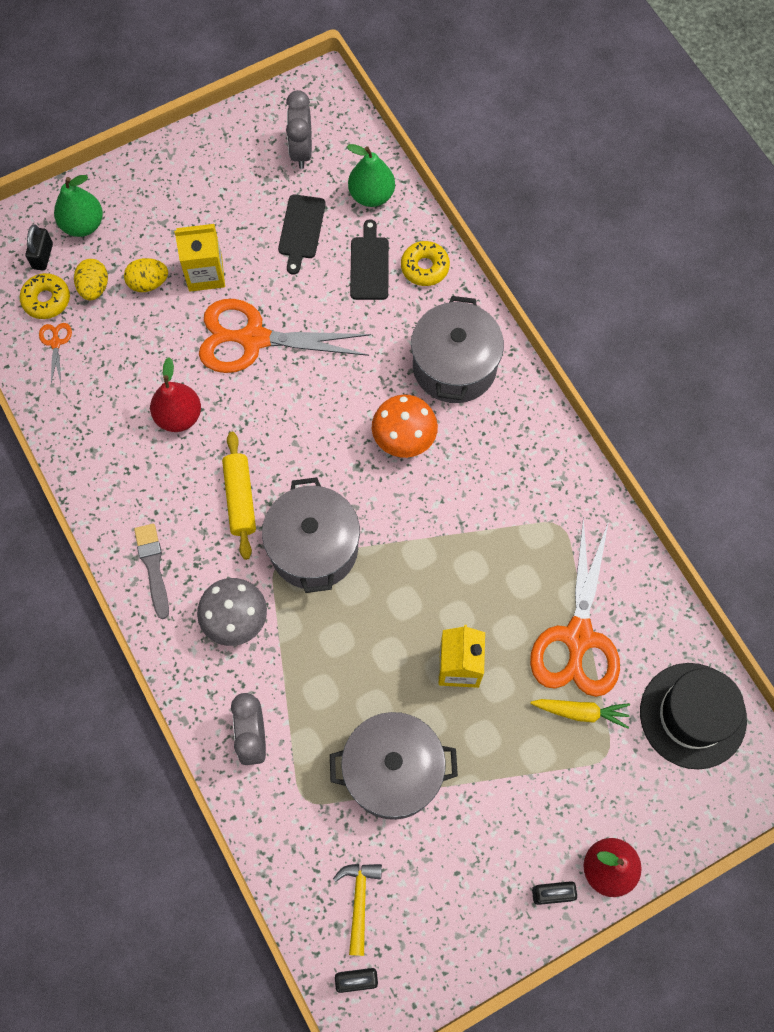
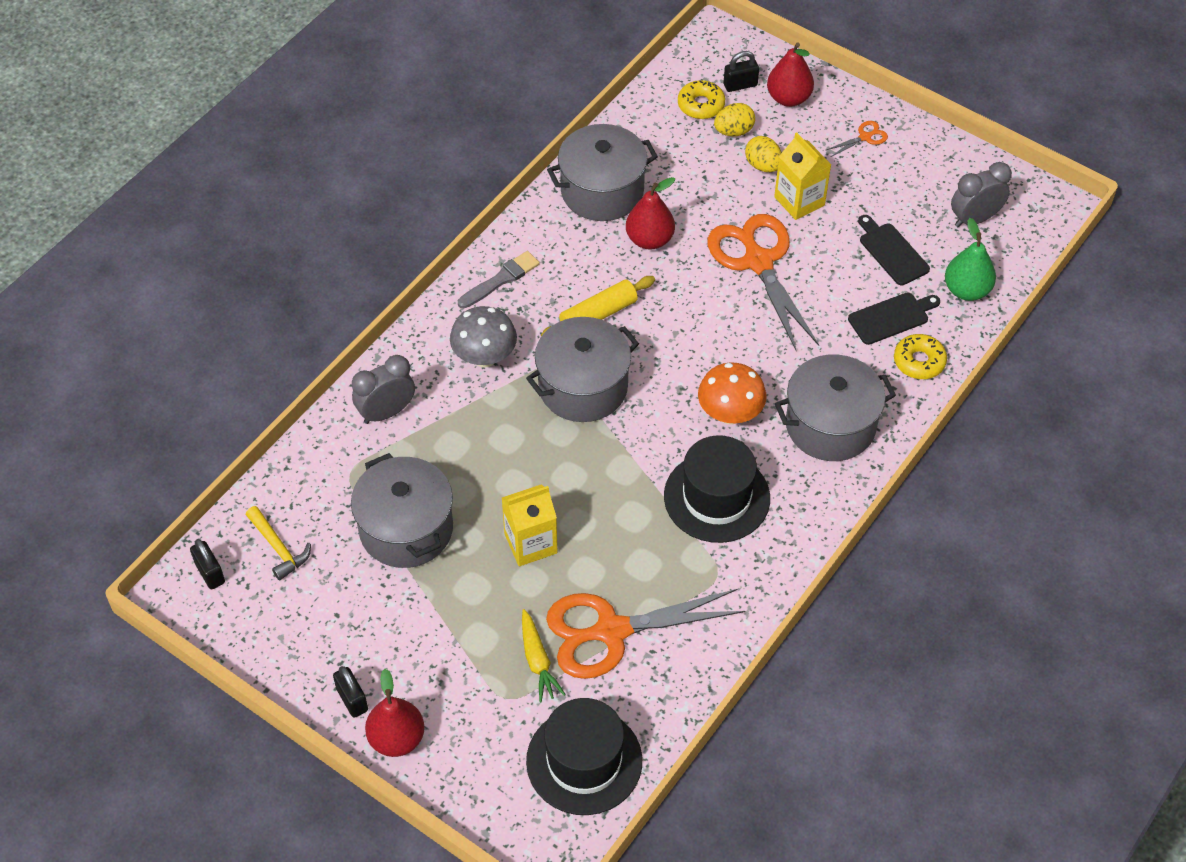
camera: 65 degrees right, 15 degrees down
orange scissors [39,323,72,384] -> orange scissors moved to [826,121,888,157]
green pear [54,175,103,237] -> red pear [767,43,814,107]
black cutting board [278,195,326,275] -> black cutting board turned 75 degrees clockwise [858,215,930,286]
yellow hammer [333,864,382,956] -> yellow hammer turned 75 degrees clockwise [246,506,311,580]
none -> grey pot [547,124,658,221]
none -> black hat [664,435,770,543]

